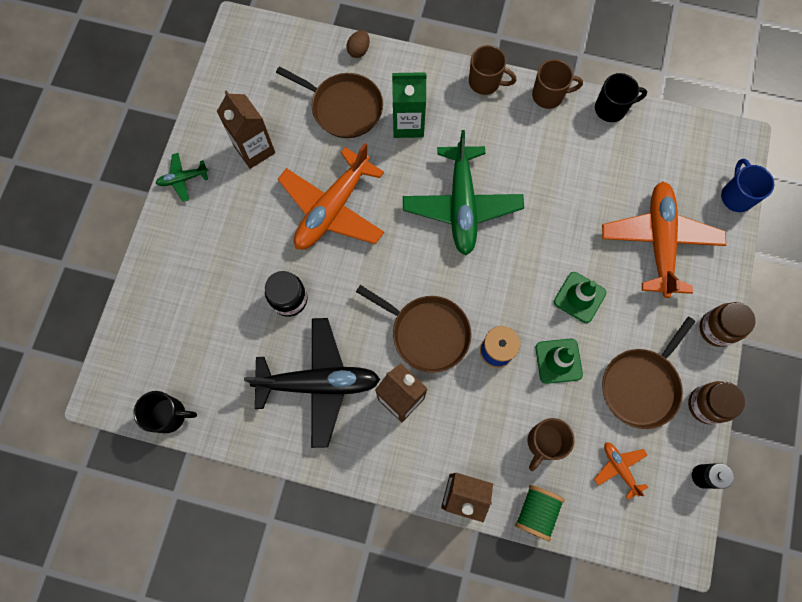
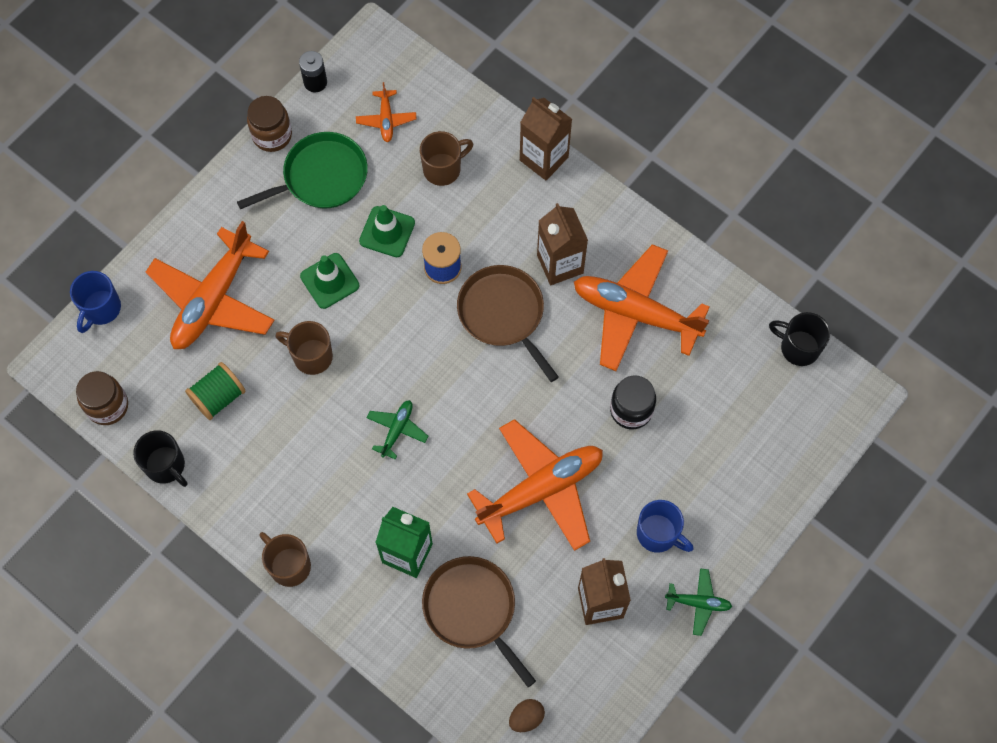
camera: 155 degrees left, 5 degrees down
black plane [244,318,380,448] -> orange plane [574,244,710,371]
brown egg [346,30,370,58] -> brown egg moved to [509,699,545,732]
green plane [403,130,524,255] -> green plane [366,400,428,460], size x0.45
green spool [515,485,565,541] -> green spool moved to [185,362,246,420]
brown mug [532,59,583,109] -> brown mug moved to [275,321,333,375]
black mug [595,73,647,122] -> black mug turned 150 degrees counterclockwise [133,430,188,487]
brown pan [602,317,695,429] -> green pan [237,132,368,209]
brown jar [699,302,756,347] -> brown jar moved to [76,371,128,425]
none -> blue mug [637,500,693,553]

